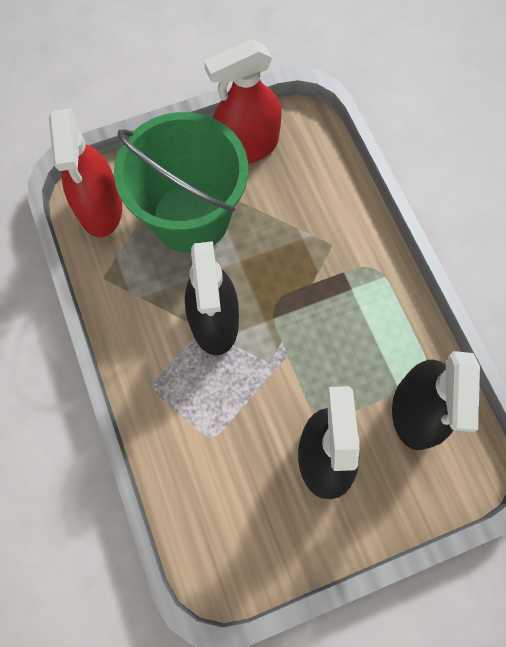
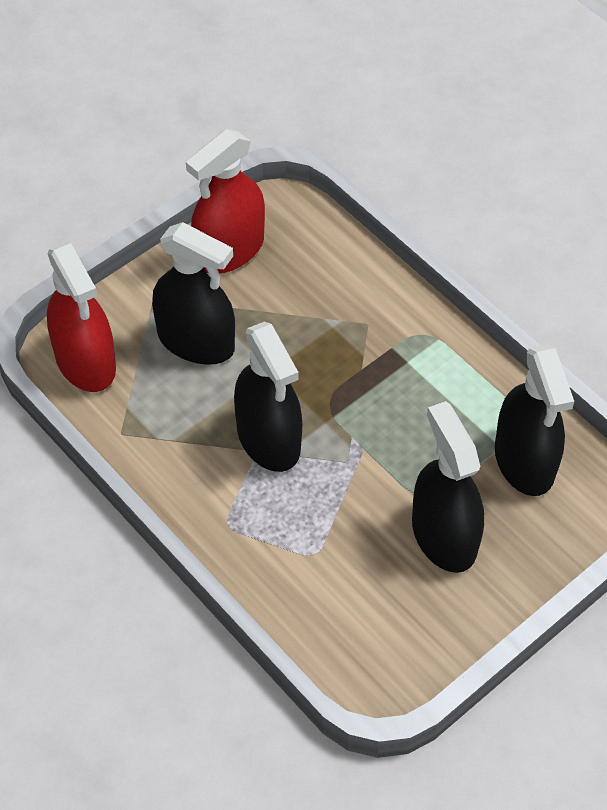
camera: 20 degrees left, 15 degrees down
green bucket [114,112,248,253] -> black spray bottle [152,222,235,365]

